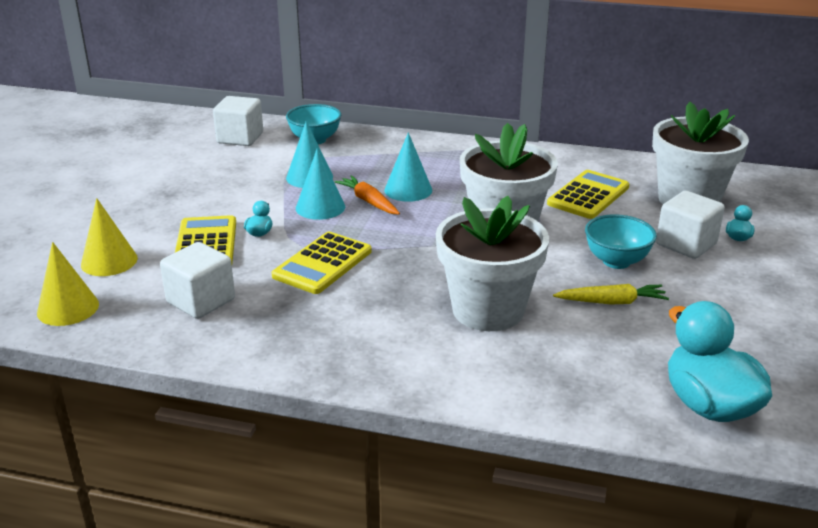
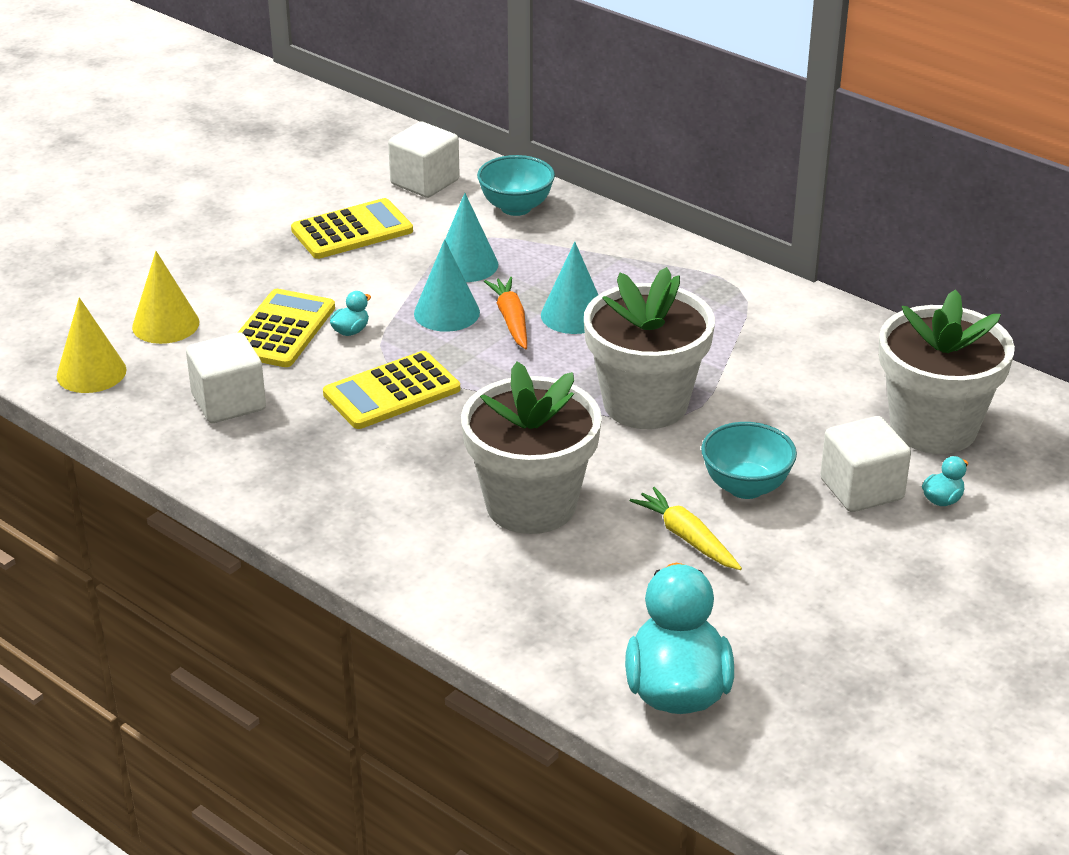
camera: 25 degrees right, 5 degrees up
yellow calculator [547,170,629,219] -> yellow calculator moved to [291,198,413,259]
yellow carrot [553,284,669,305] -> yellow carrot turned 150 degrees counterclockwise [630,487,742,570]

